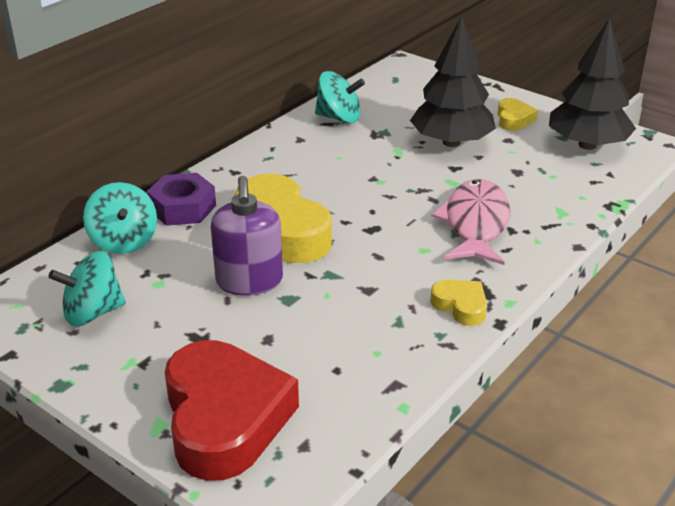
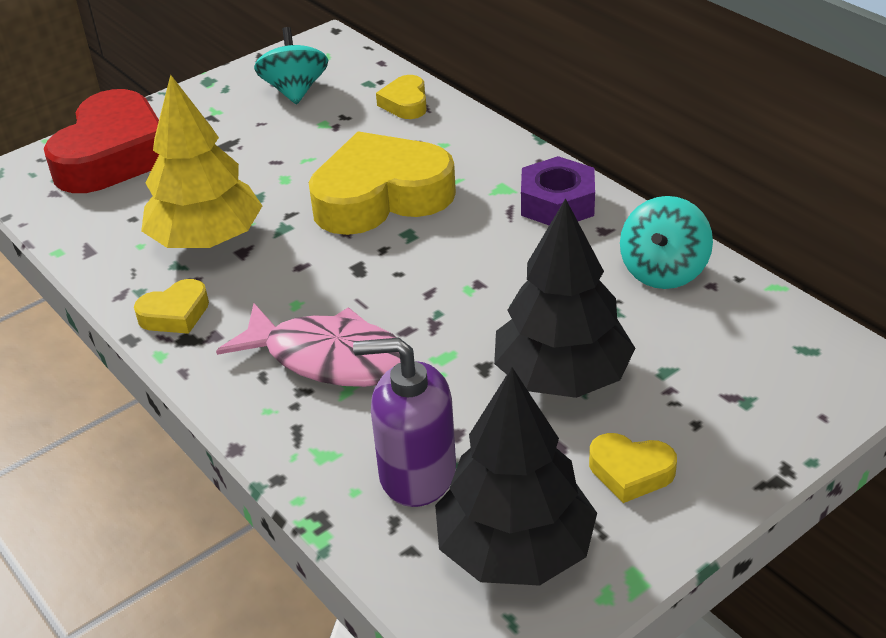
camera: 105 degrees right, 5 degrees up
turquoise spinning top [83,182,157,254] -> yellow heart [376,75,427,119]
purple nut [147,173,216,226] -> purple nut moved to [521,156,595,225]
red heart [165,340,299,481] -> red heart turned 75 degrees counterclockwise [44,89,159,193]
purple soap dispenser [211,176,283,296] -> purple soap dispenser moved to [353,338,456,507]
none -> yellow tree [141,75,262,248]

